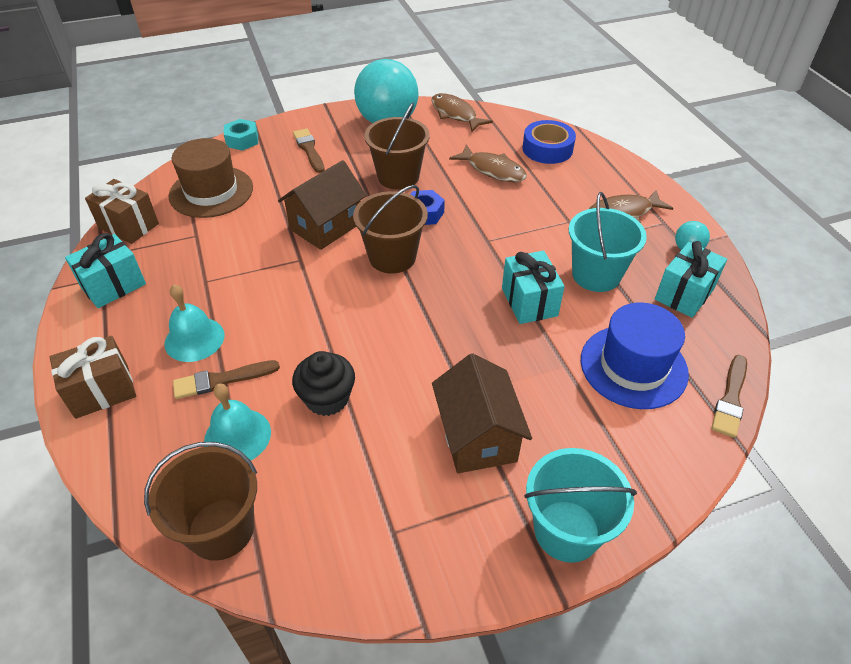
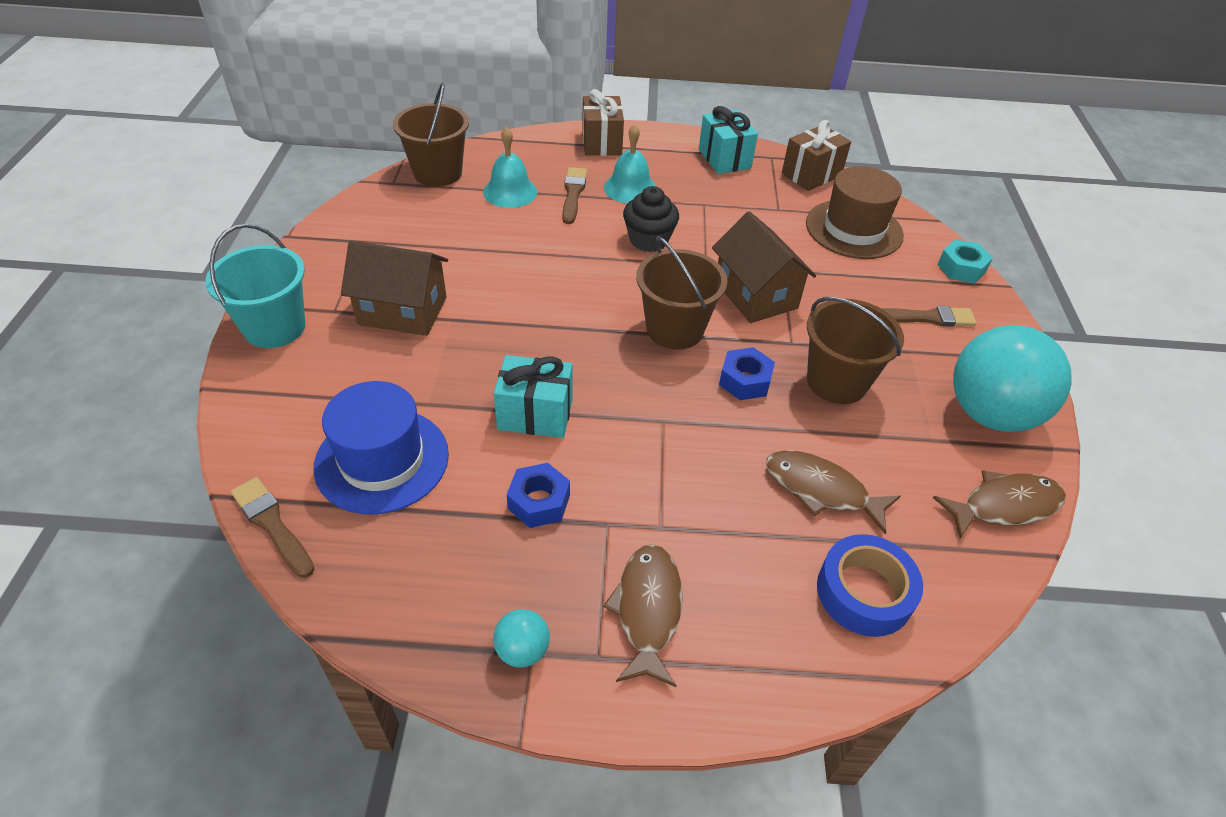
camera: 110 degrees right, 0 degrees up
black cupcake [292,351,355,416] -> black cupcake moved to [623,186,679,252]
brown fish [449,144,527,182] -> brown fish turned 60 degrees clockwise [766,450,901,535]
turquoise bucket [569,192,647,292] -> blue nut [507,463,570,528]
turquoise gift [655,241,727,318] -> none

